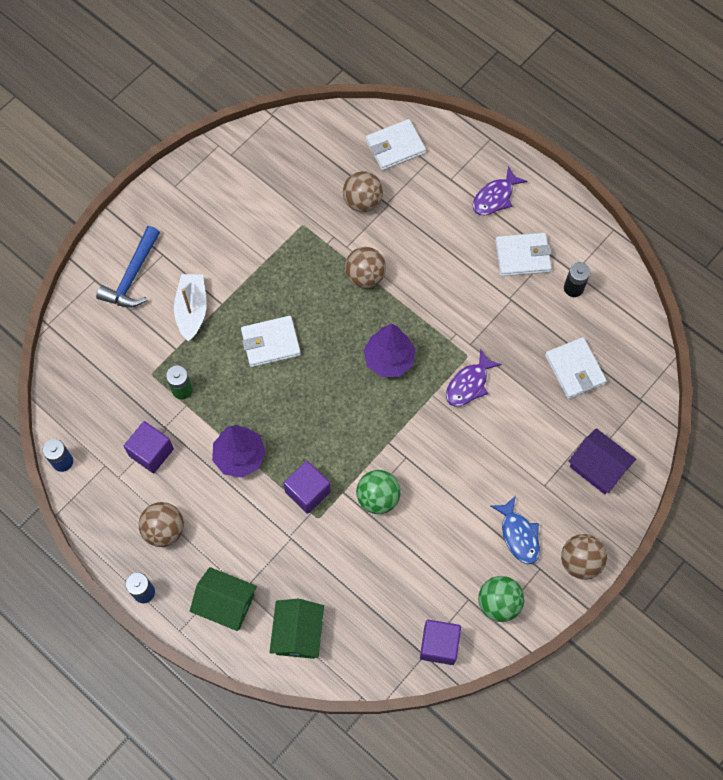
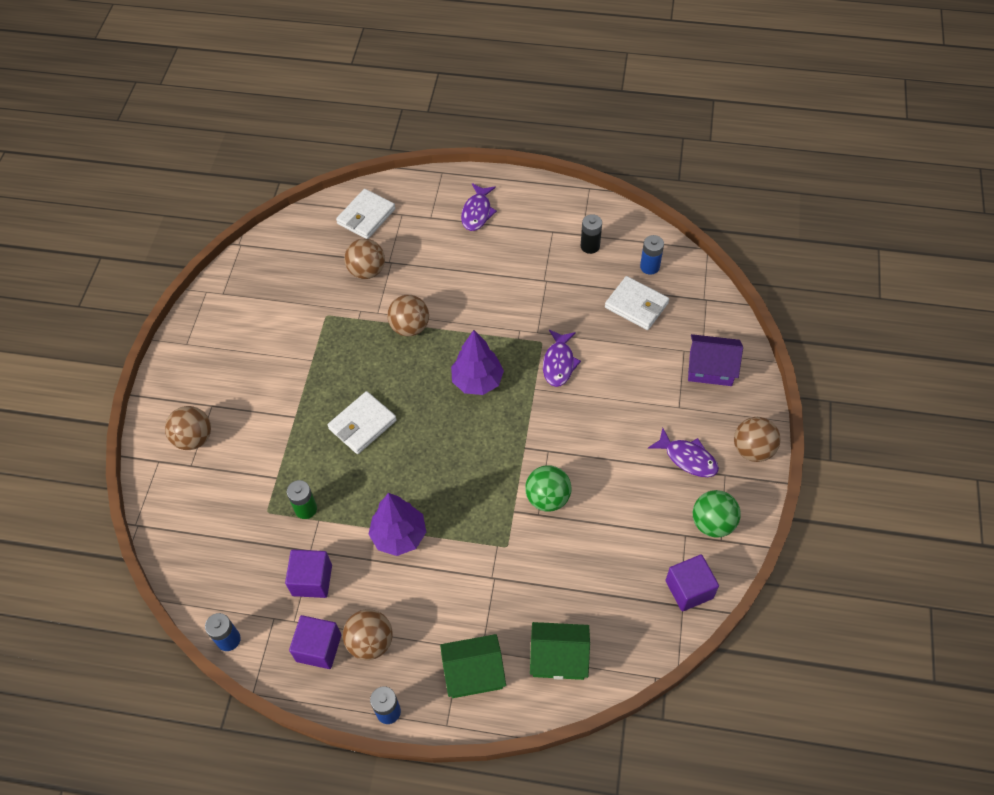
camera: 30 degrees left, 10 degrees down
blue hammer [96,226,160,308] -> brown ball [165,406,211,450]
white boat [174,274,207,341] -> none
green house [269,599,324,659] -> green house turned 60 degrees counterclockwise [530,622,590,680]
purple cube [283,461,331,514] -> purple cube moved to [289,615,341,669]
blue fish [491,495,540,564] -> purple fish [648,428,719,477]
white wallet [495,233,551,276] -> none
none -> blue battery [640,235,664,275]

